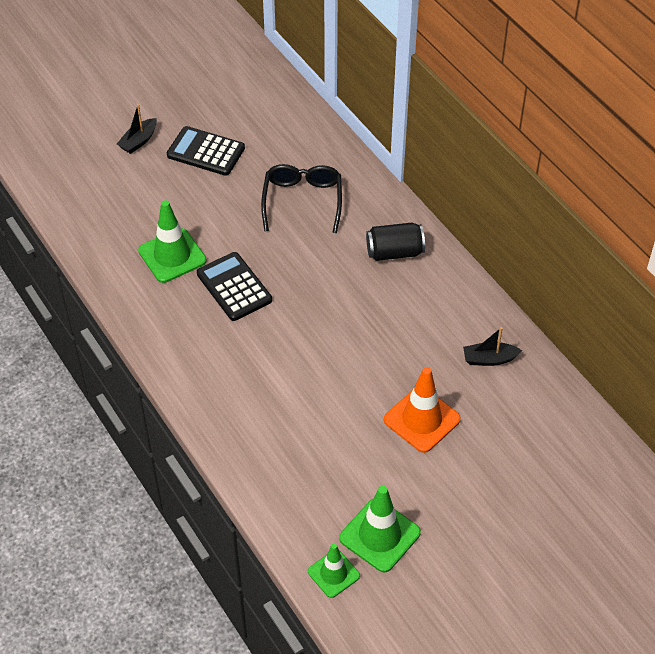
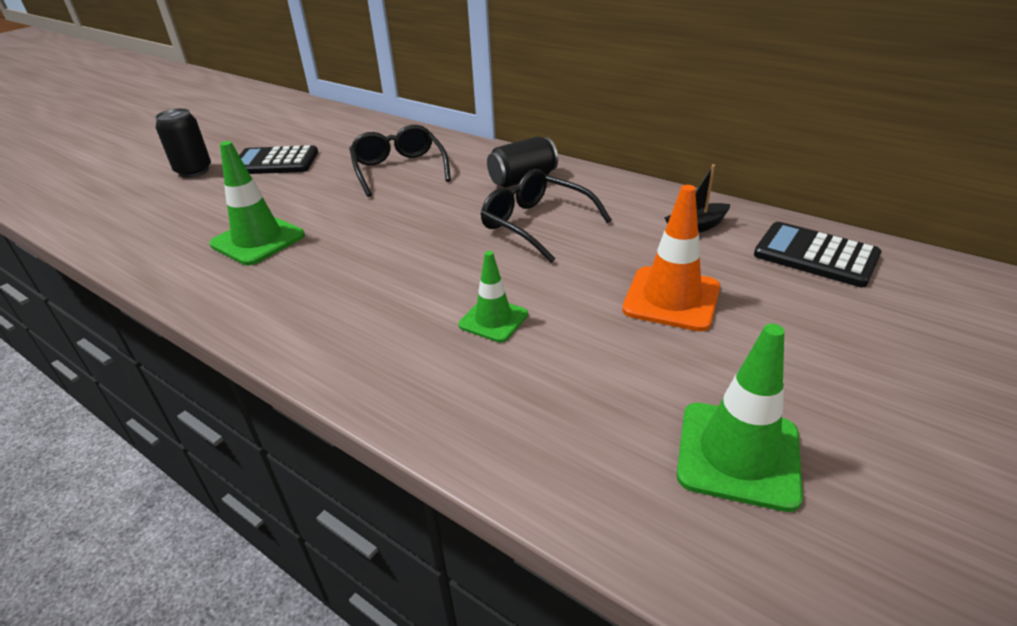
camera: 20 degrees left, 15 degrees down
black boat [117,104,157,154] -> black can [155,108,211,177]
black calculator [197,252,272,321] -> black calculator moved to [754,222,881,287]
green traffic cone [308,544,360,598] -> green traffic cone moved to [459,251,528,343]
none -> black glasses [481,169,612,263]

